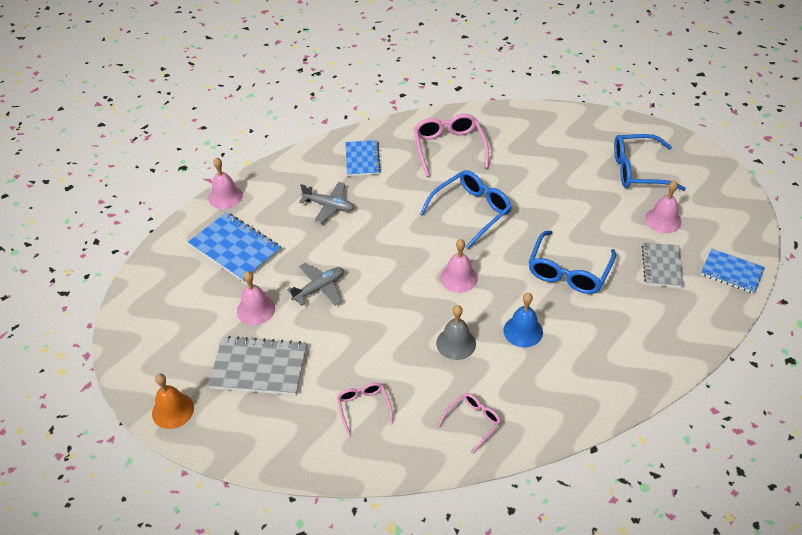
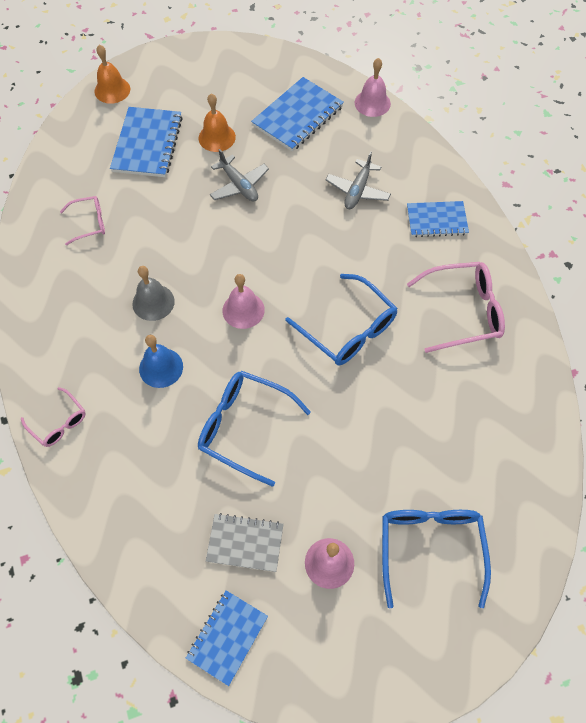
camera: 90 degrees right, 15 degrees up
grey notebook [208,336,307,395] -> blue notebook [110,107,183,177]
pink bell [237,271,275,325] -> orange bell [199,94,236,152]
pink glasses [438,393,501,453] -> pink glasses moved to [21,387,86,447]

